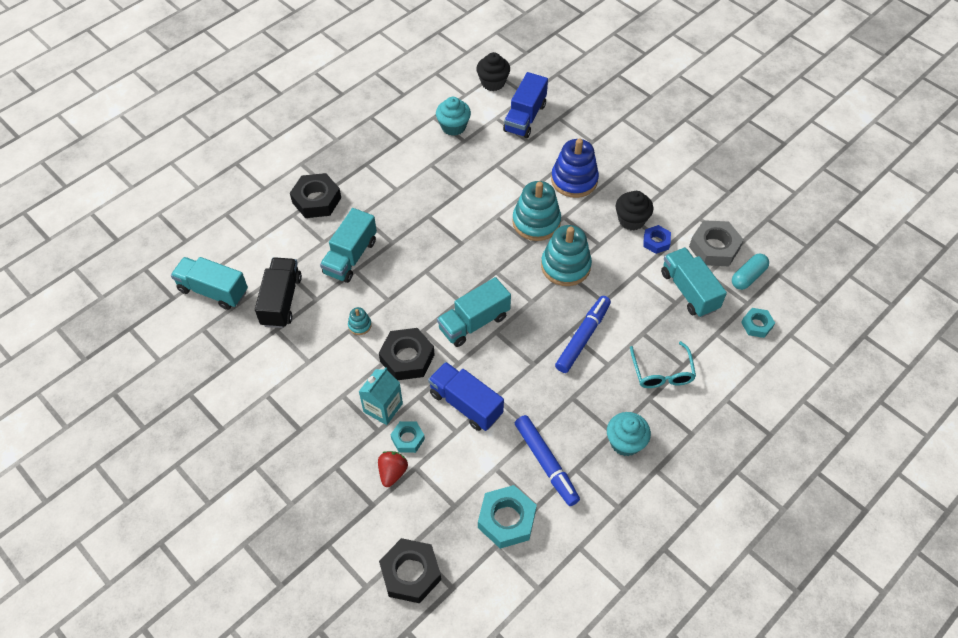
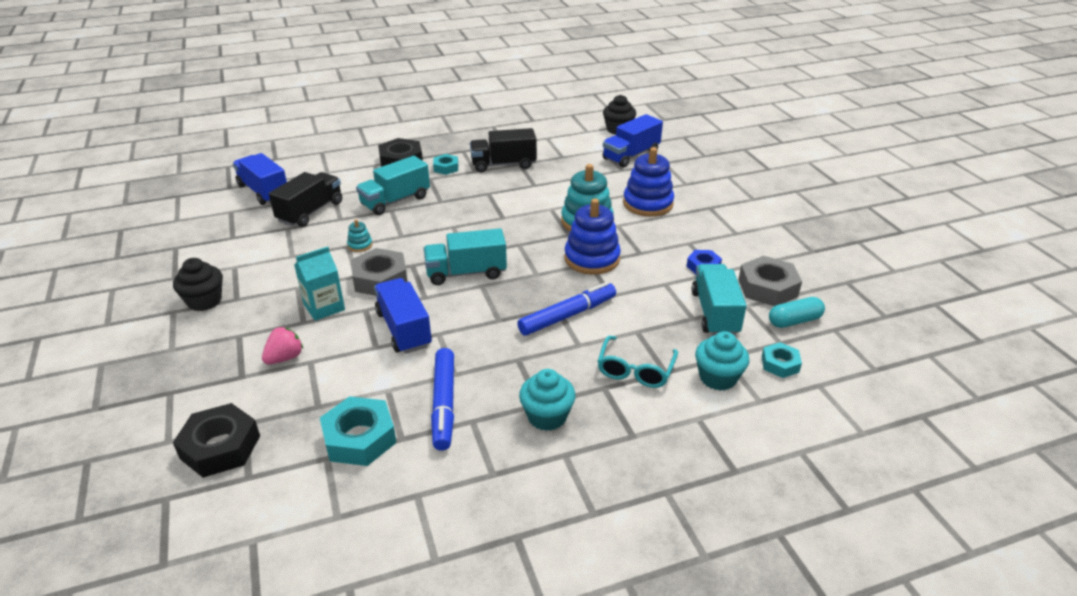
camera: 25 degrees right, 20 degrees down
turquoise truck [171,257,248,310] -> blue truck [233,153,287,205]
red strawberry [378,451,408,487] -> pink strawberry [262,327,303,364]
black nut [379,328,435,380] -> grey nut [351,248,408,296]
turquoise nut [390,421,425,453] -> turquoise nut moved to [433,154,458,175]
turquoise cupcake [436,97,471,136] -> turquoise cupcake moved to [695,331,749,391]
turquoise stacking toy [541,225,592,286] -> blue stacking toy [564,198,621,275]
black cupcake [616,191,653,230] -> black cupcake moved to [173,258,223,311]
none -> black truck [470,128,537,172]

